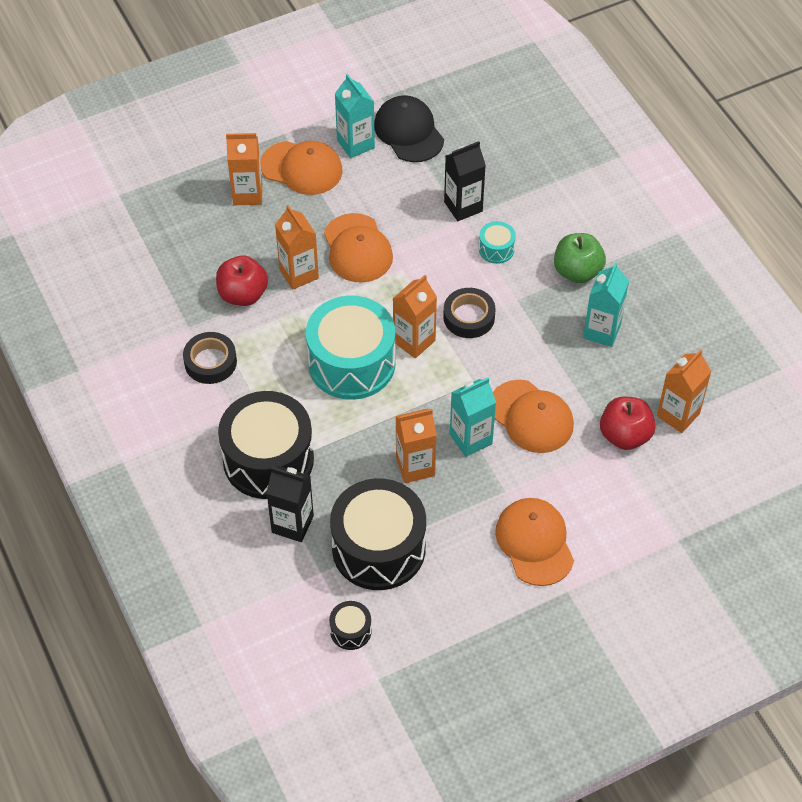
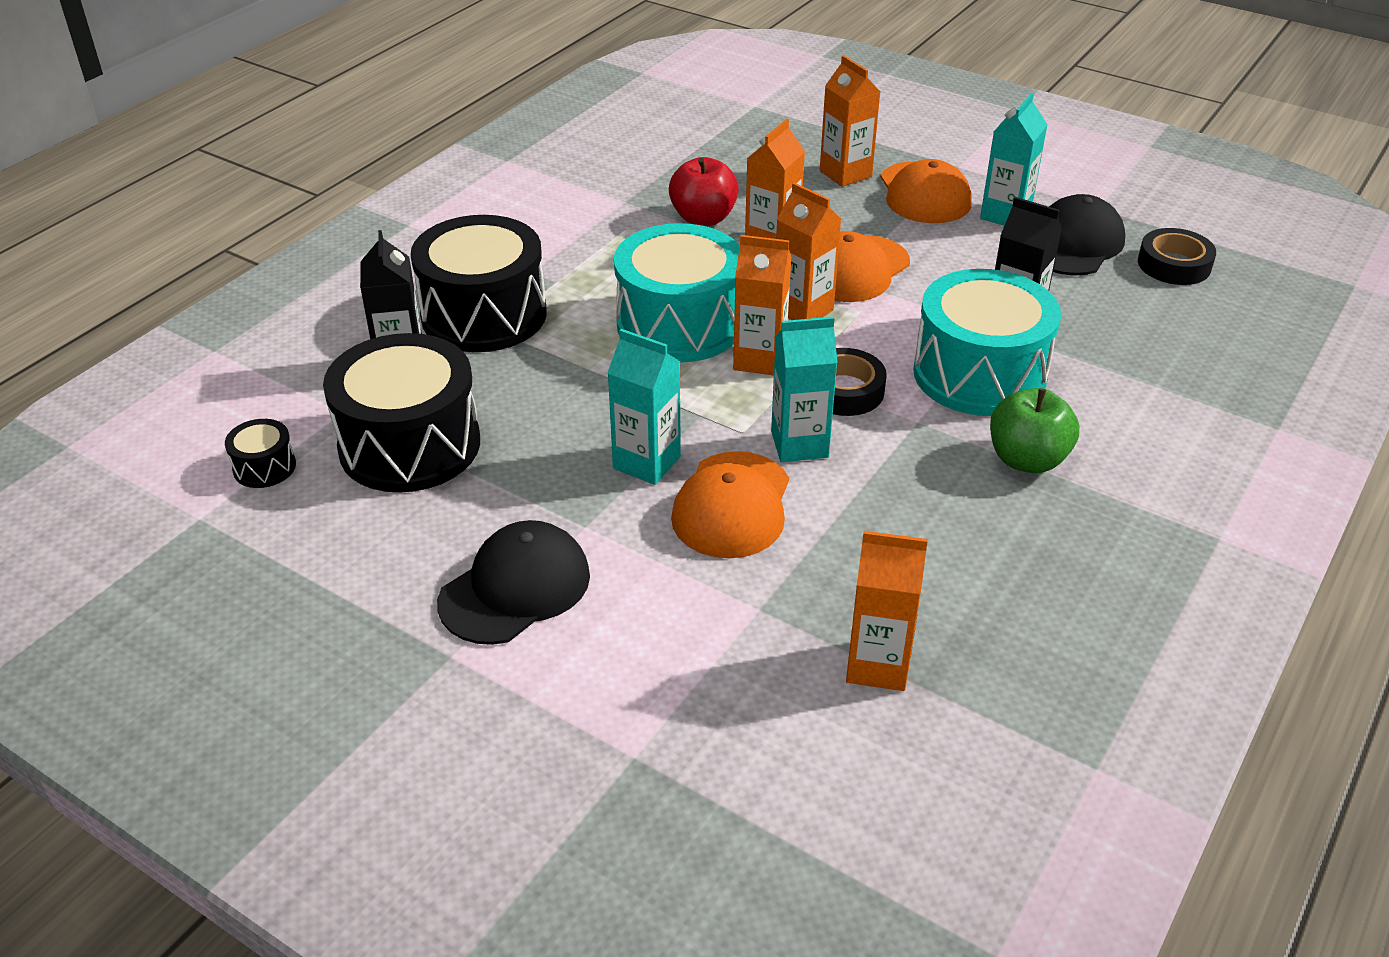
camera: 60 degrees right, 15 degrees down
black tape [183,332,237,384] -> black tape moved to [1138,228,1216,285]
orange carton [396,409,437,483] -> orange carton moved to [776,183,841,320]
turquoise drum [479,221,516,264] -> turquoise drum [913,269,1061,416], size x2.33
orange cap [495,498,574,586] -> black cap [437,520,590,645]
turquoise carton [583,262,629,347] -> turquoise carton moved to [771,317,838,462]
red apple [600,397,656,450] -> none

